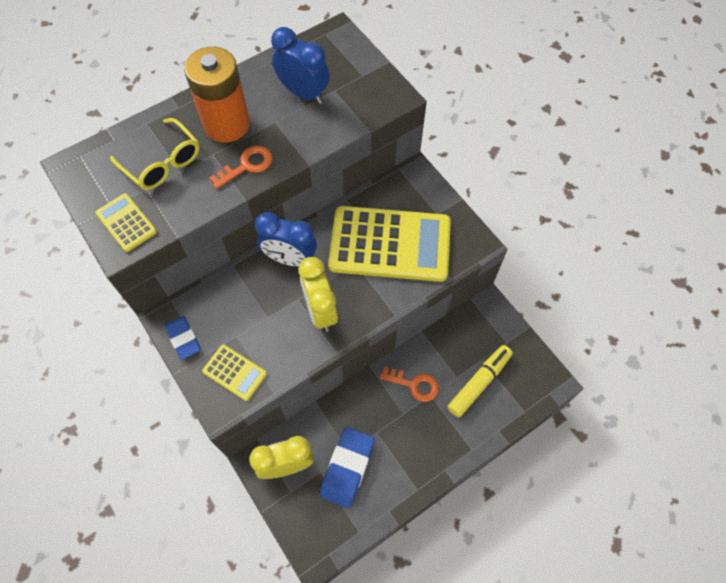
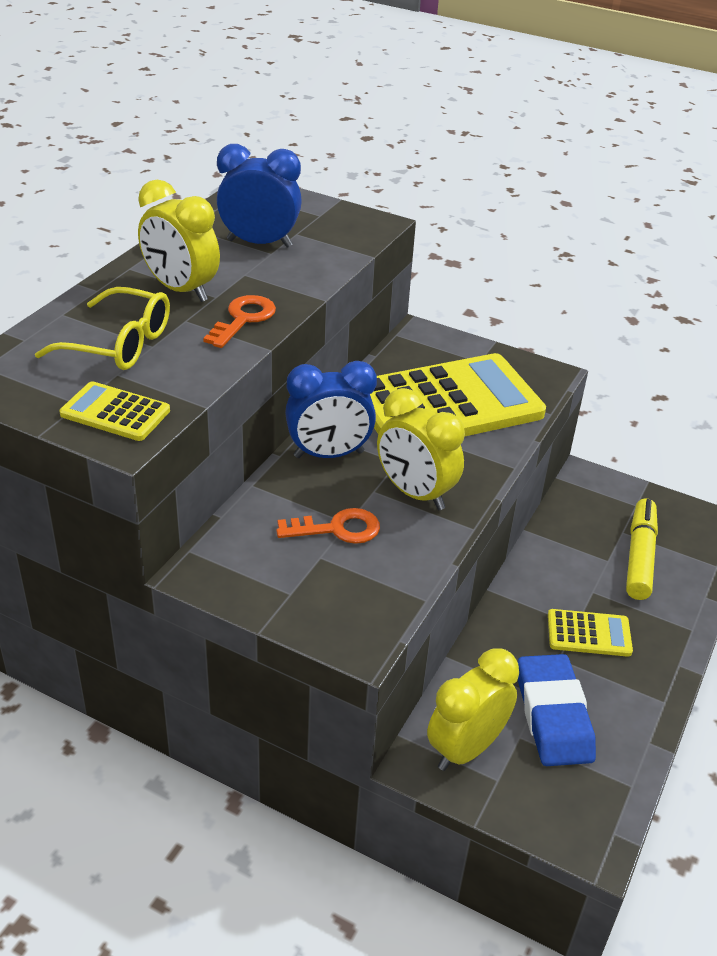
camera: 30 degrees left, 25 degrees down
blue eraser [165,316,201,360] -> none
orange battery [184,47,250,143] -> yellow clock [138,179,220,302]
yellow calculator [202,345,267,401] -> yellow calculator moved to [548,609,633,657]
orange key [380,367,439,402] -> orange key moved to [276,508,380,544]

